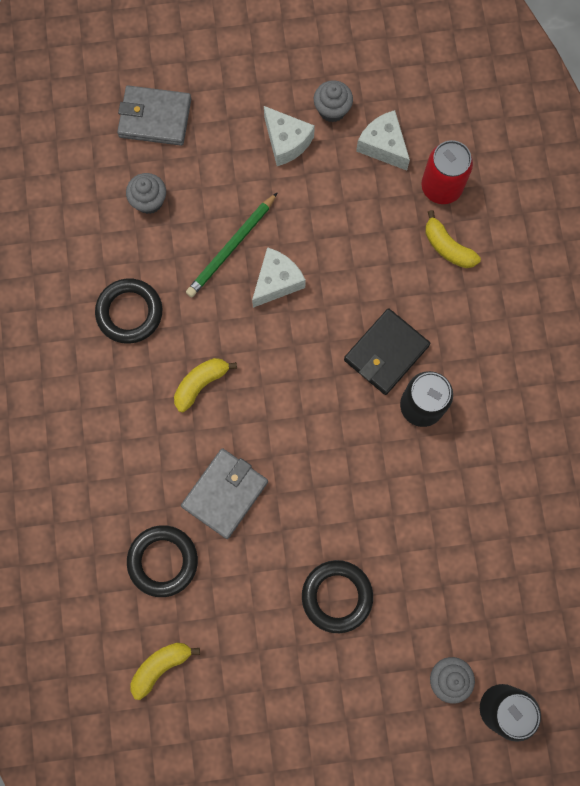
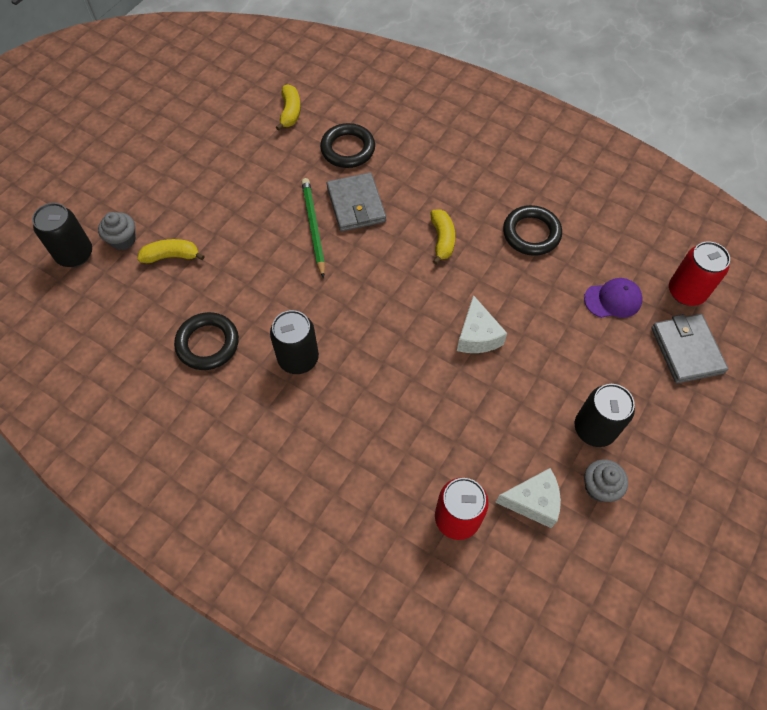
camera: 130 degrees right, 15 degrees down
grey wallet [117,85,191,146] -> grey wallet turned 60 degrees counterclockwise [651,314,728,383]
grey cupcake [126,173,166,214] -> purple cap [584,278,643,318]
green pencil [186,192,278,297] -> green pencil moved to [302,178,325,278]
white cheese [264,106,315,166] -> black can [575,384,635,447]
black ring [302,560,373,633] -> black ring moved to [174,312,239,370]
black wallet [344,308,430,395] -> none
yellow banana [425,210,481,268] -> yellow banana moved to [137,239,205,263]
none -> red can [669,241,730,306]

